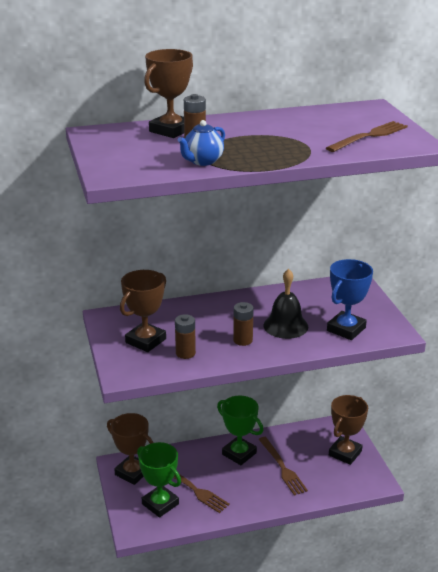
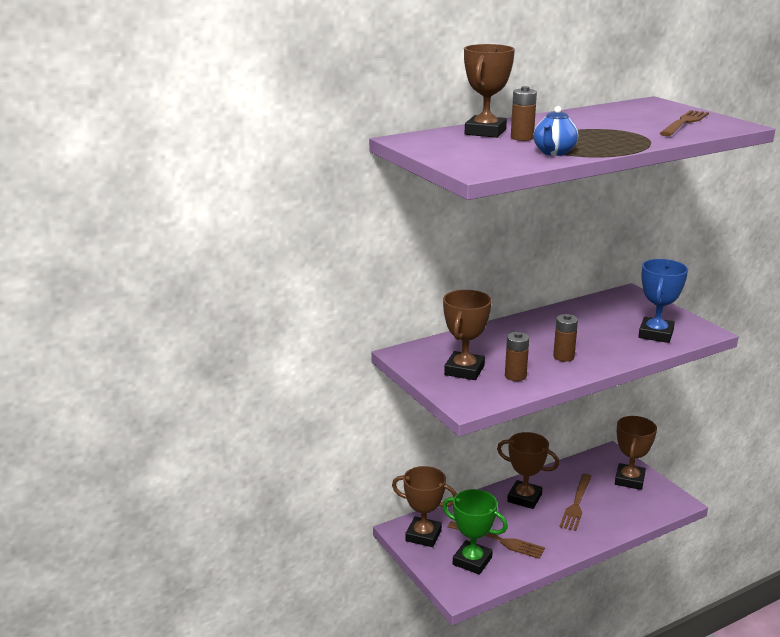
camera: 15 degrees left, 5 degrees down
green trophy [217,395,264,465] -> brown trophy [497,432,559,509]
brown fork [258,437,308,496] -> brown fork turned 60 degrees clockwise [560,474,592,531]
black bell [263,269,308,339] -> none

